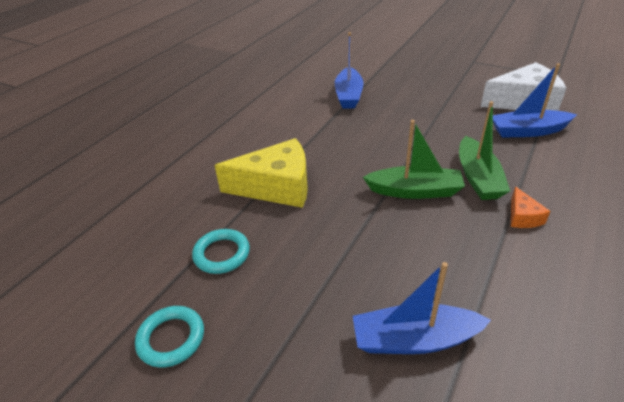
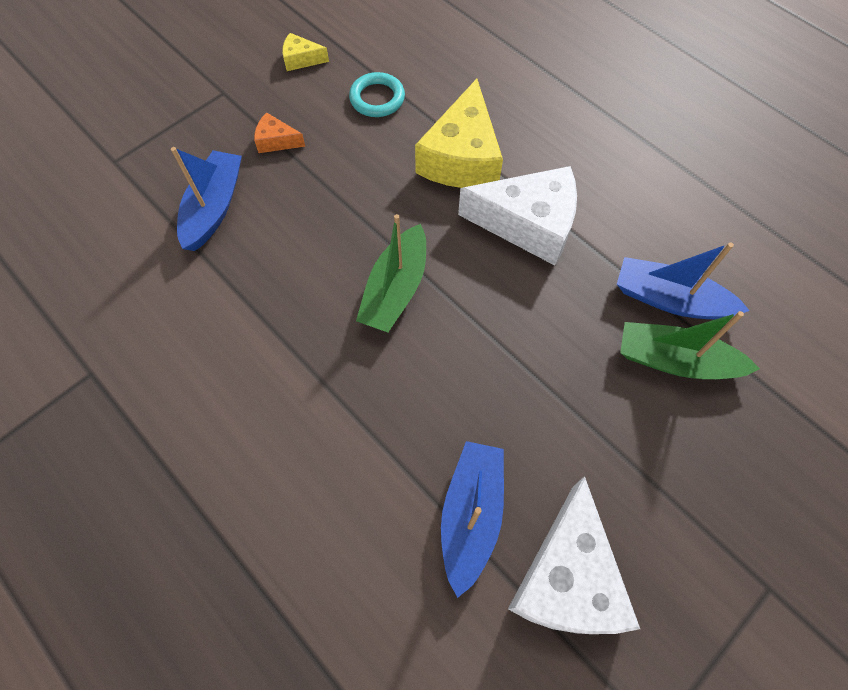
camera: 105 degrees right, 25 degrees up
turquoise ring [135,306,204,368] -> yellow cheese [282,33,329,71]
green boat [459,101,510,200] -> green boat moved to [620,311,760,379]
orange cheese [511,187,550,228] -> orange cheese moved to [254,112,305,153]
none -> white cheese [458,166,577,266]

